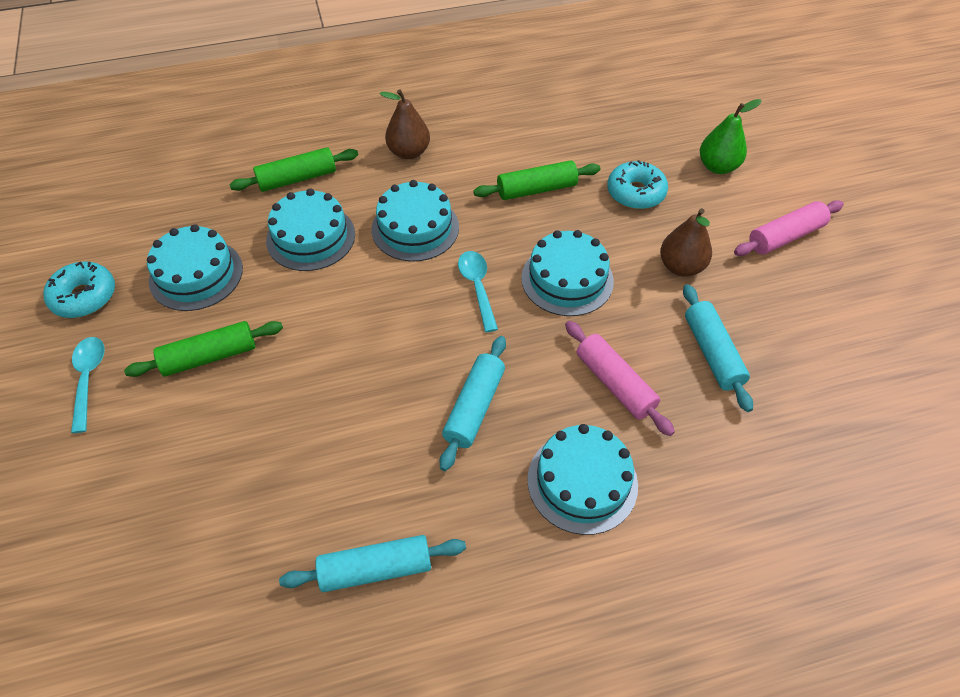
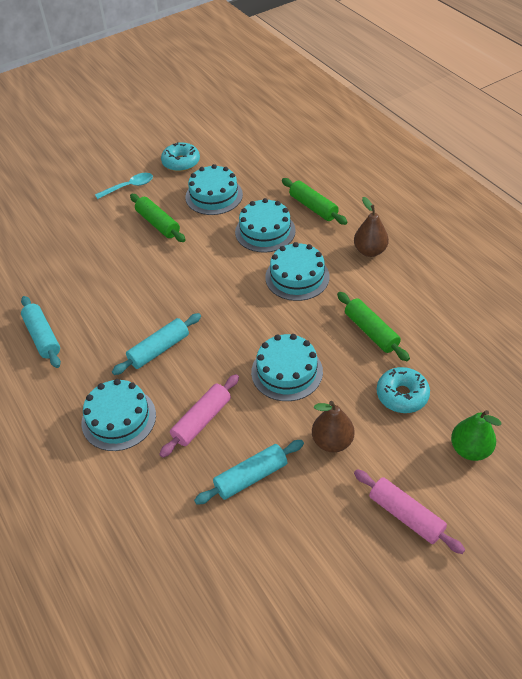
camera: 75 degrees right, 5 degrees down
turquoise rolling pin [440,336,506,471] -> turquoise rolling pin turned 45 degrees counterclockwise [112,313,201,375]
turquoise spoon [458,251,498,332] -> none

